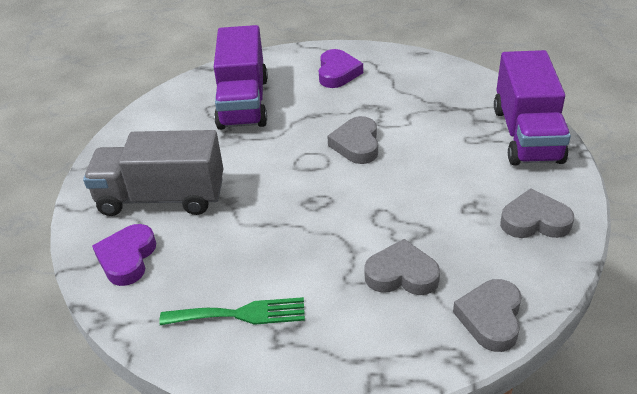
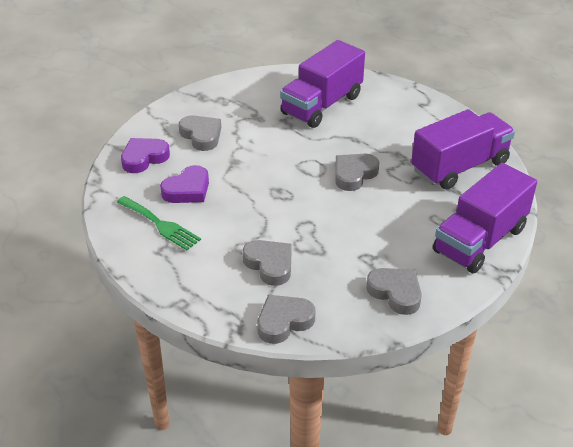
camera: 40 degrees right, 0 degrees up
grey truck [83,130,223,216] -> grey heart [179,115,221,151]
purple heart [319,49,363,88] -> purple heart moved to [160,165,209,203]
none -> purple truck [411,109,515,189]

